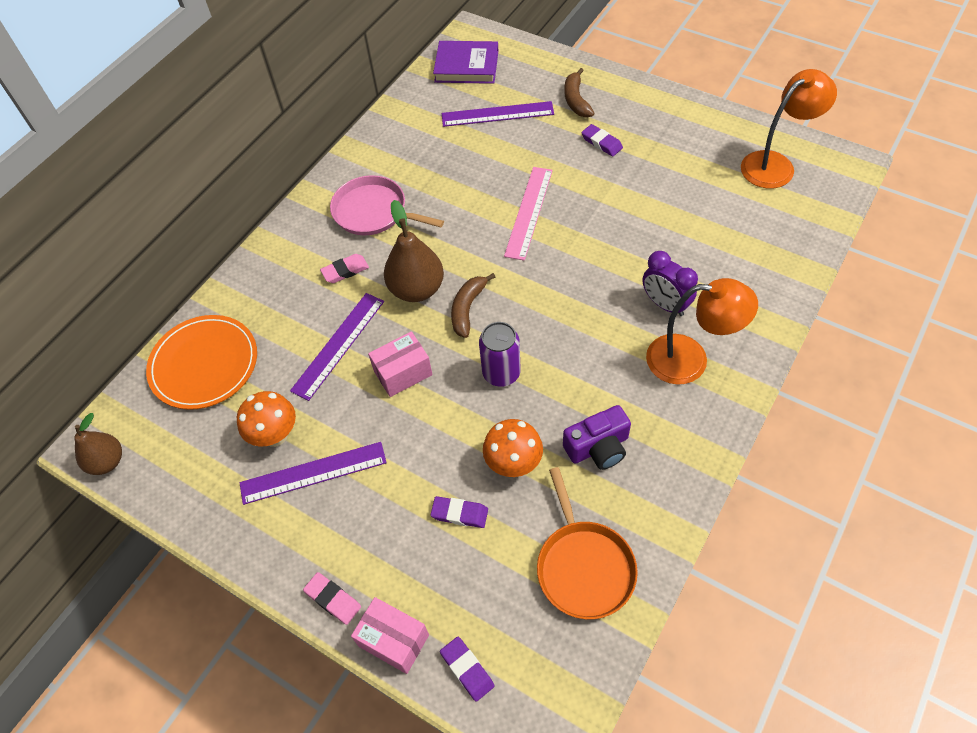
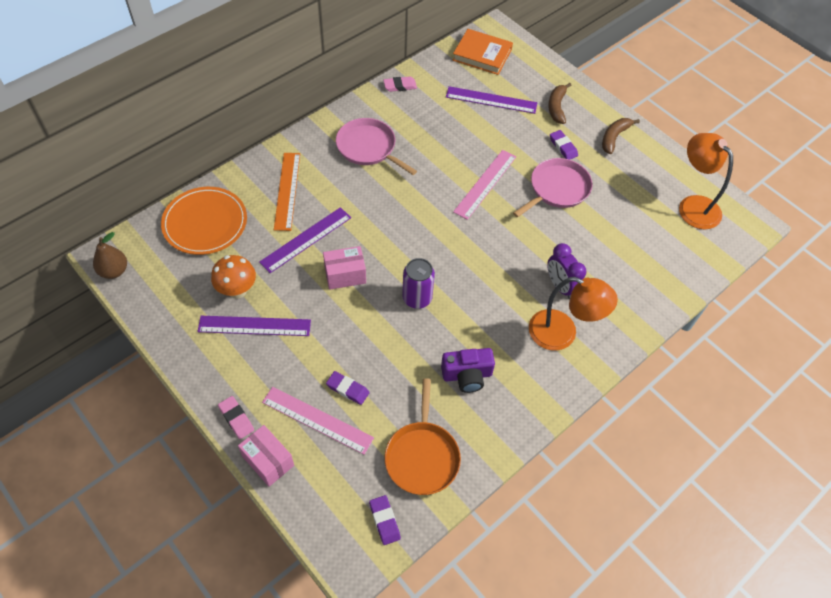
camera: 10 degrees right, 0 degrees up
pink eraser [320,254,369,283] -> pink eraser moved to [383,77,417,92]
brown pear [384,200,444,302] -> none
purple book [433,41,498,84] -> orange book [453,29,513,75]
purple eraser [440,637,494,702] -> purple eraser moved to [369,495,401,545]
brown banana [451,273,495,338] -> brown banana moved to [602,118,640,154]
orange mushroom [483,419,543,477] -> none
orange lamp [741,69,837,189] -> orange lamp turned 105 degrees counterclockwise [679,133,733,229]
none -> pink ruler [262,387,374,455]
none -> orange ruler [274,153,300,231]
none -> pink pan [513,158,592,217]

